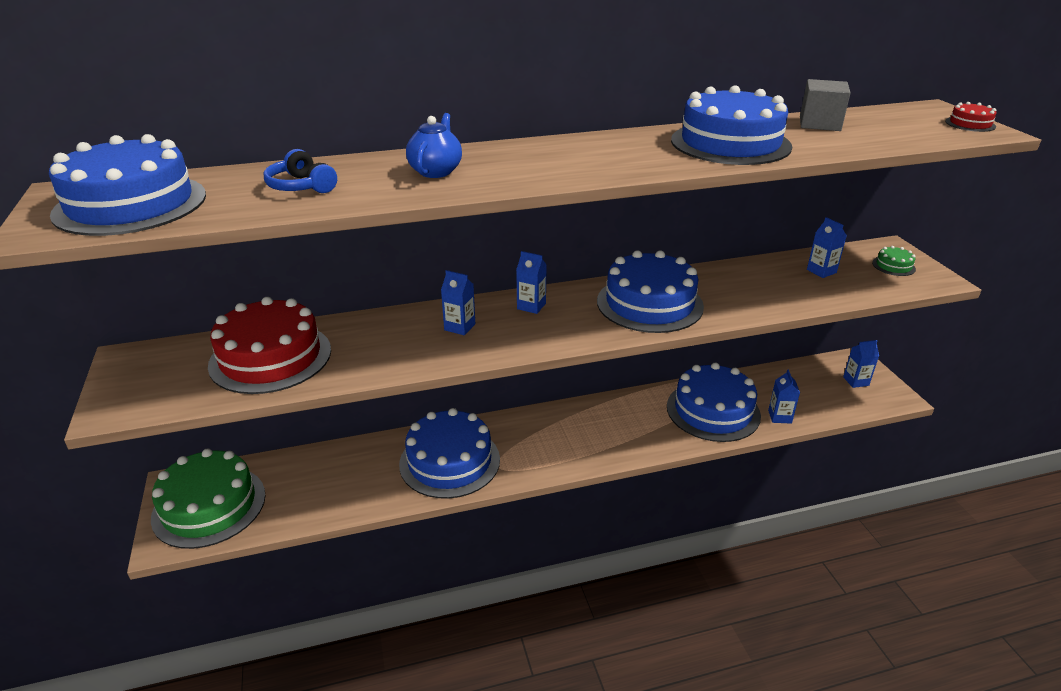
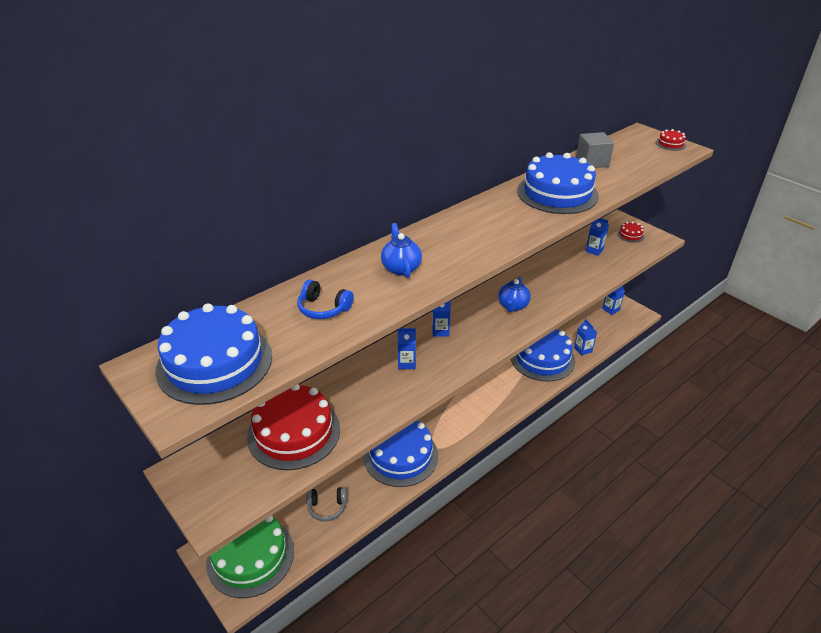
camera: 25 degrees left, 5 degrees up
blue cake [597,250,704,333] -> blue teapot [498,277,531,312]
green cake [872,246,916,276] -> red cake [617,221,645,242]
none -> grey headphones [306,487,347,521]

